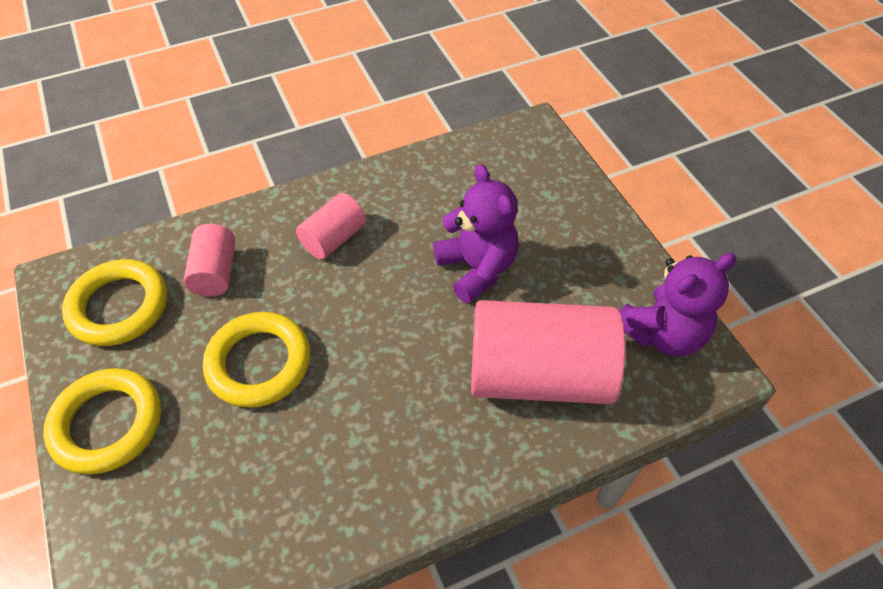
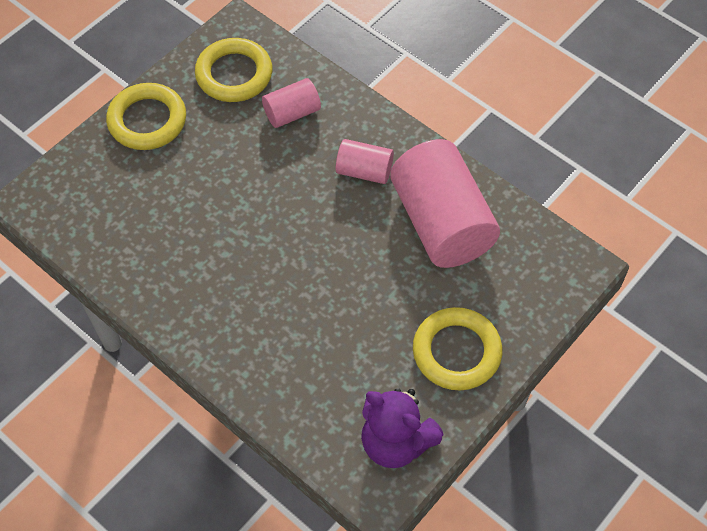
camera: 65 degrees right, 5 degrees up
yellow ring [203,312,310,408] -> yellow ring moved to [413,307,502,390]
purple teddy bear [433,164,519,304] -> none
pink cylinder [471,300,625,404] -> pink cylinder moved to [391,139,500,268]

